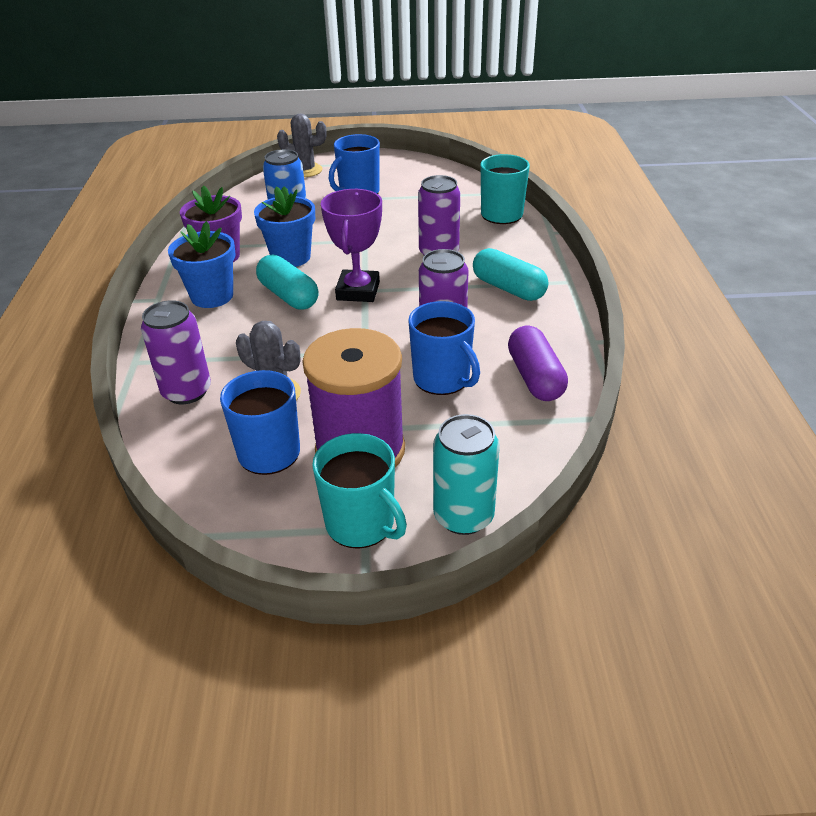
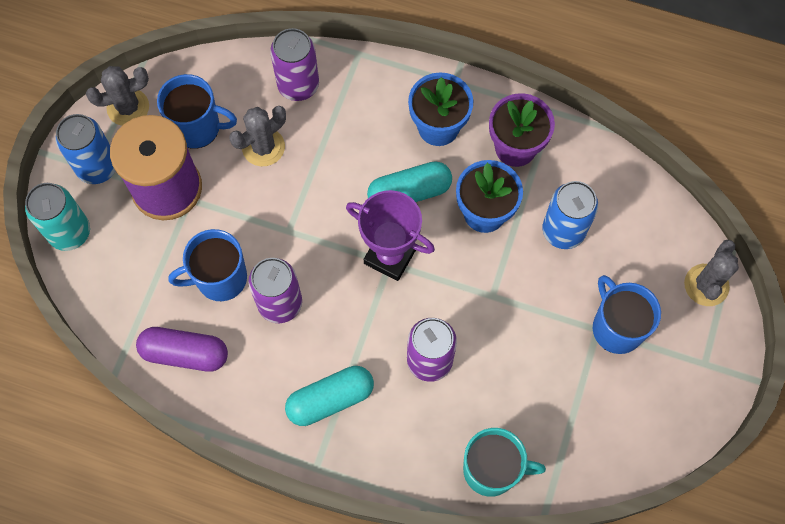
camera: 110 degrees right, 30 degrees up
turquoise mug [312,433,407,549] -> blue can [56,114,116,184]
none -> grey cactus [86,66,149,126]

